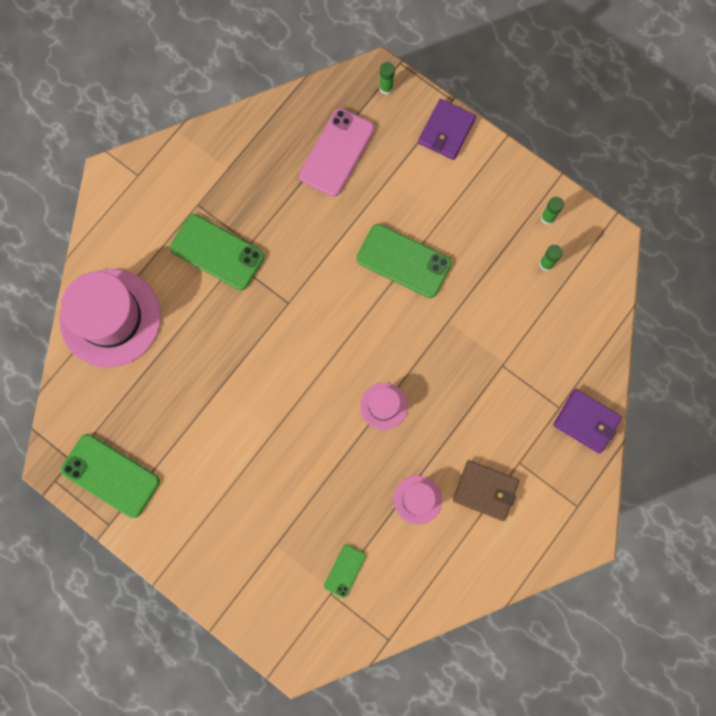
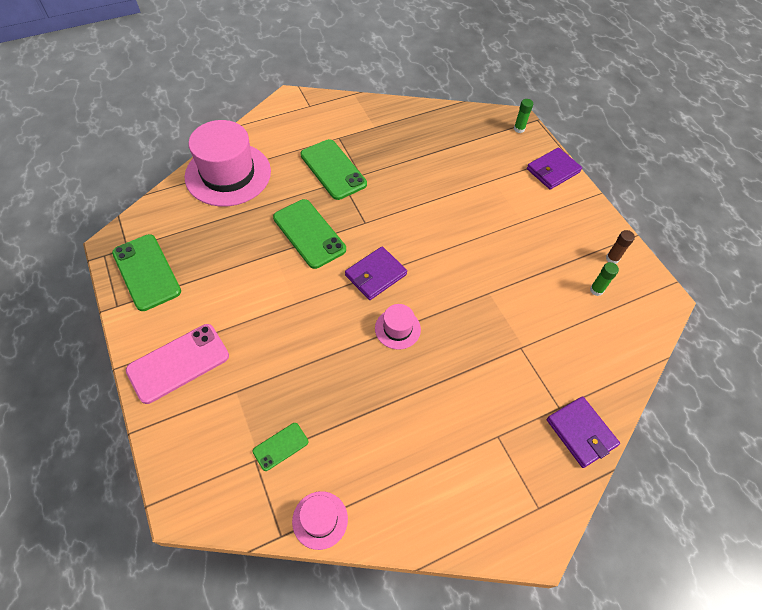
camera: 25 degrees right, 20 degrees down
pink phone [299,108,375,197] -> pink phone moved to [126,324,229,404]
green phone [357,224,452,298] -> green phone moved to [273,199,346,269]
pink hat [394,476,442,525] -> pink hat moved to [292,491,348,550]
brown wallet [453,460,519,521] -> none
green glue stick [541,197,564,225] -> brown glue stick [606,230,635,264]
none -> purple wallet [345,246,407,300]

